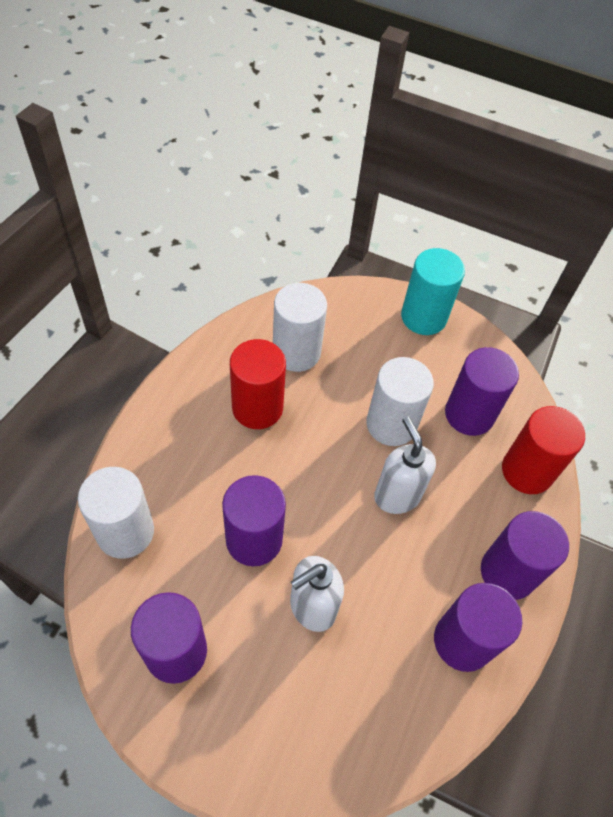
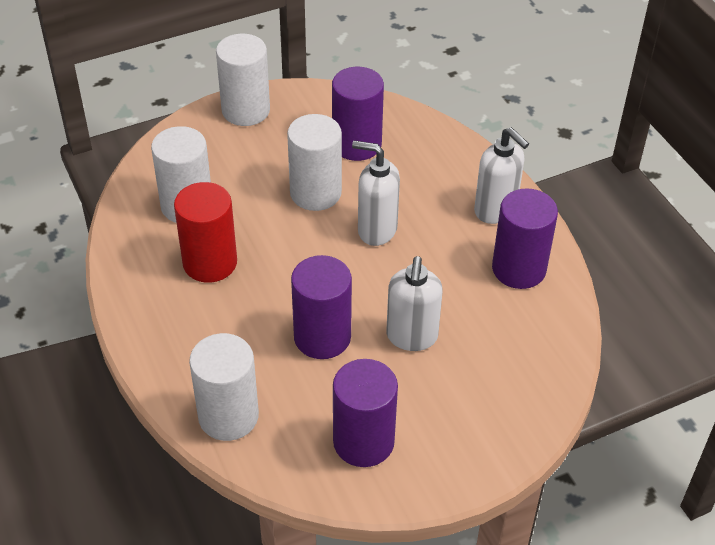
camera: 45 degrees left, 10 degrees down
turquoise cylinder [401,248,465,335] -> white cylinder [216,34,270,126]
purple cylinder [481,511,569,600] -> white soap dispenser [474,127,529,224]
red cylinder [502,406,585,494] -> none

